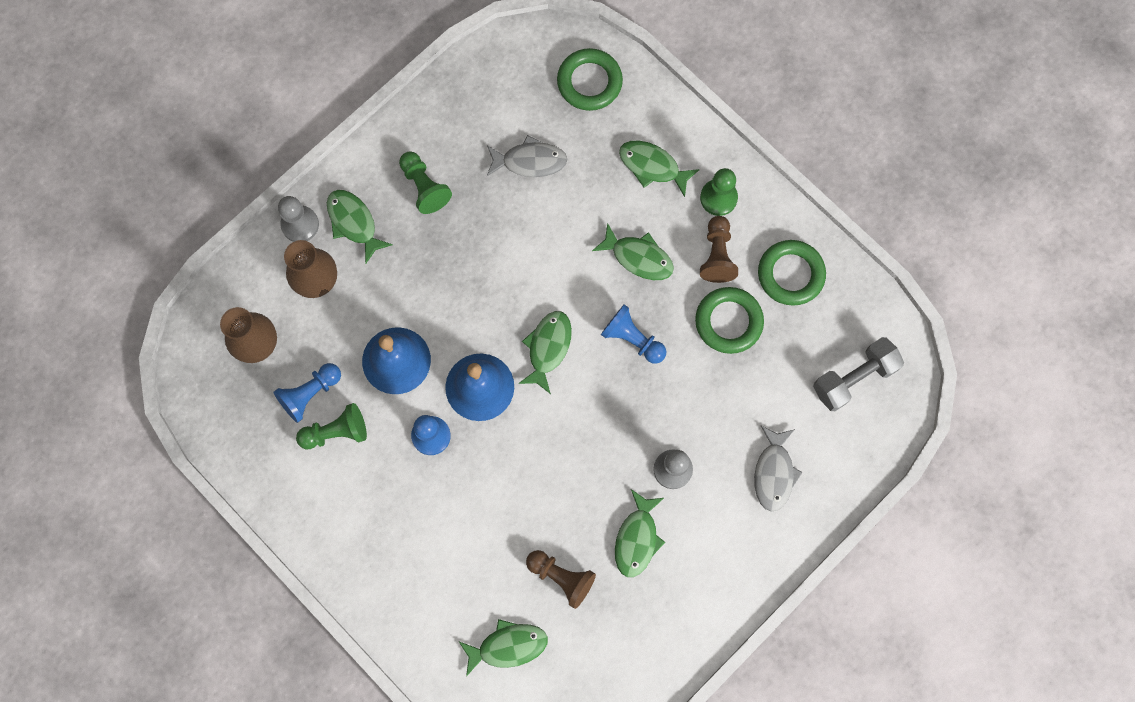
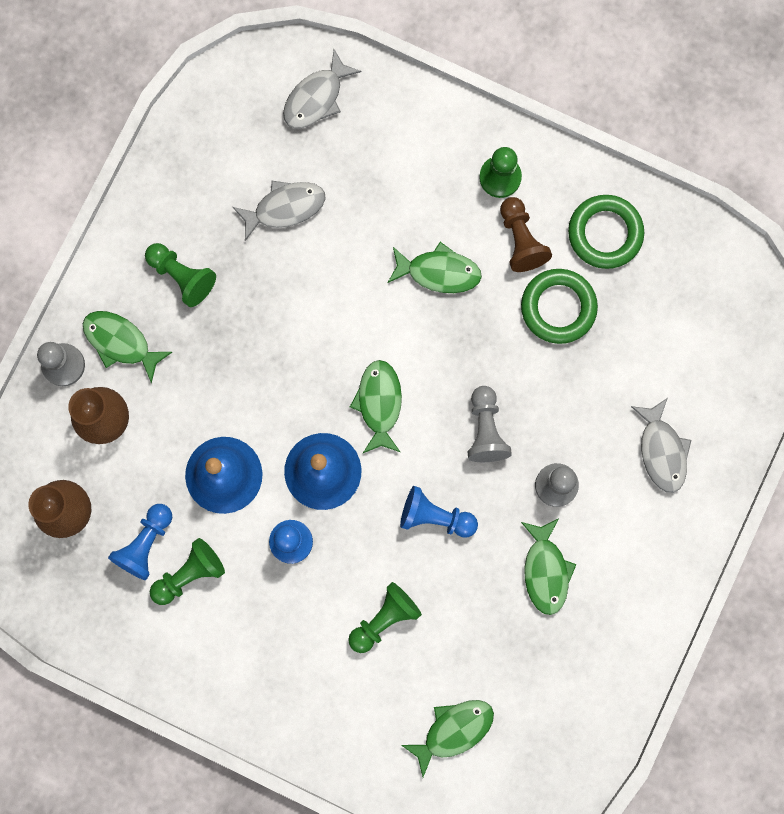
camera: 20 degrees left, 5 degrees up
brown pawn [526,550,596,609] -> none
green ring [557,48,623,111] -> grey fish [283,49,362,128]
blue pawn [601,304,667,364] -> blue pawn moved to [400,486,478,537]
green fish [619,141,700,197] -> none
grey dumbbell [813,337,904,411] -> none
none -> green pawn [348,582,422,653]
none -> grey pawn [468,386,512,462]

